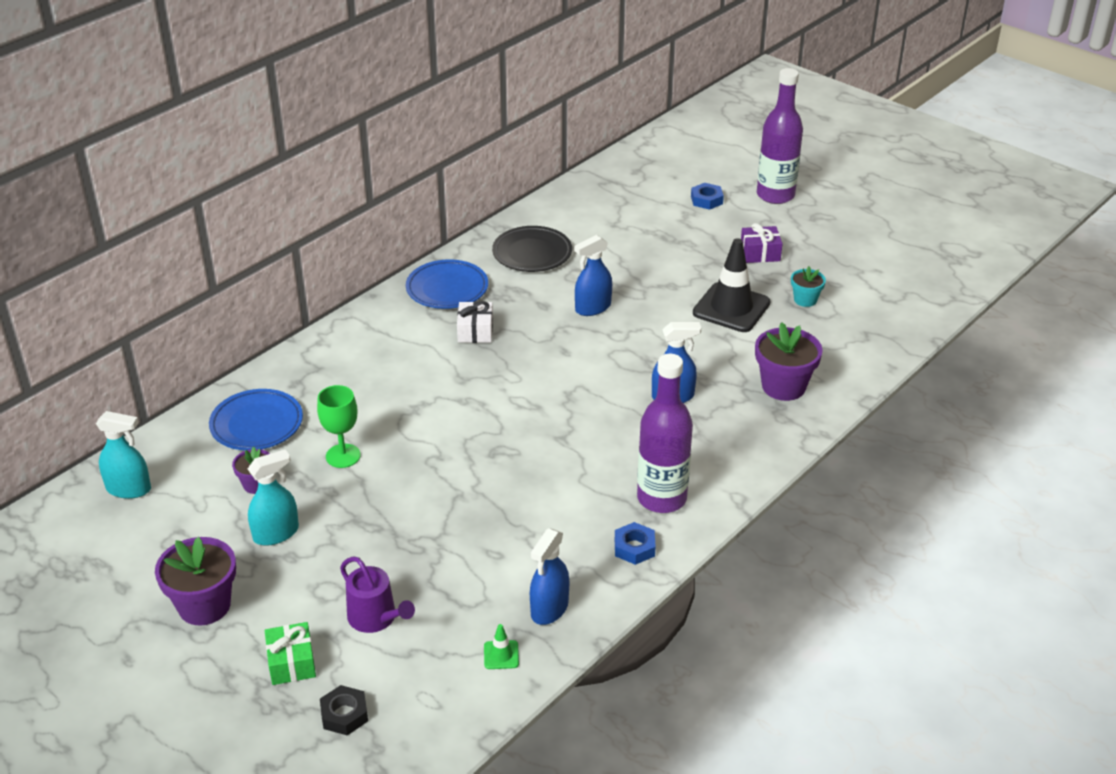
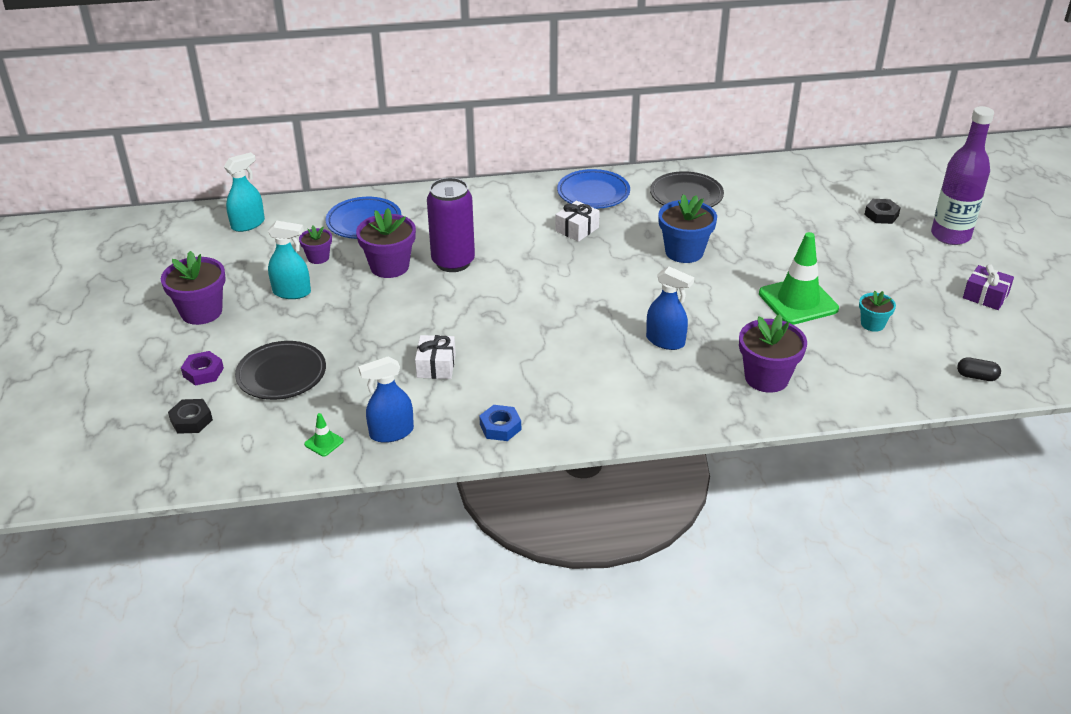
camera: 40 degrees right, 0 degrees up
turquoise spray bottle [96,411,151,499] -> turquoise spray bottle turned 90 degrees counterclockwise [224,152,265,232]
green gift [265,622,316,685] -> purple nut [181,351,224,386]
green goblet [317,385,361,468] -> purple flower pot [356,208,416,278]
purple watering can [340,557,415,633] -> black plate [235,341,326,400]
blue spray bottle [574,235,612,316] -> blue flower pot [658,194,717,263]
purple bottle [637,354,693,513] -> none
blue nut [691,183,724,210] -> black nut [864,199,901,224]
black traffic cone [693,238,770,332] -> green traffic cone [759,232,839,325]
purple gift [741,223,783,263] -> purple gift moved to [963,264,1014,310]
none -> white gift [415,335,456,379]
none -> purple can [427,178,475,272]
none -> black capsule [957,357,1001,381]

